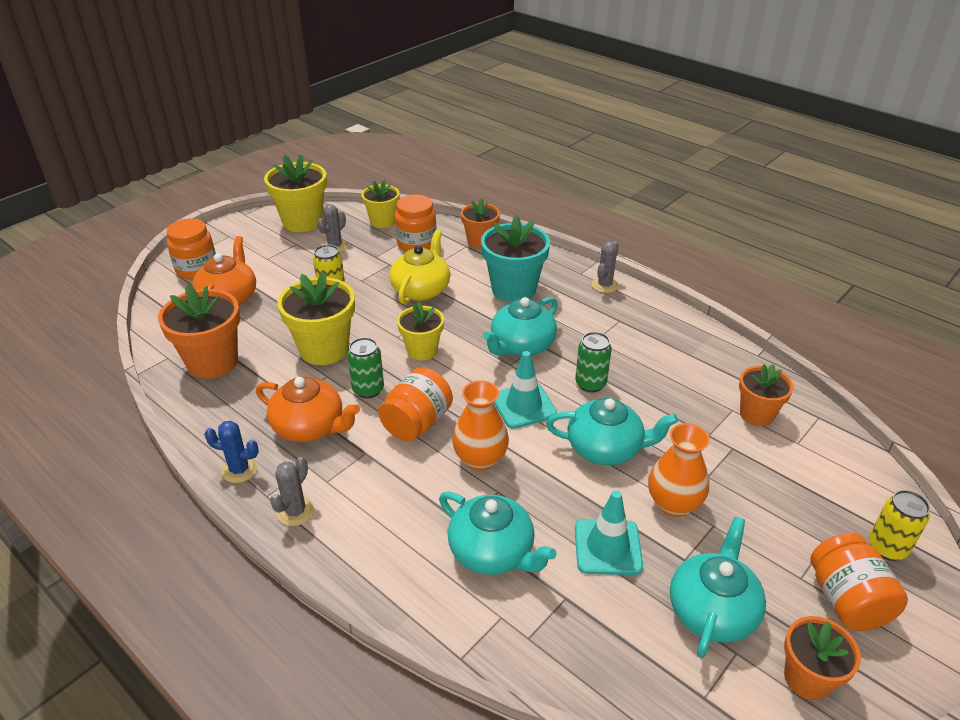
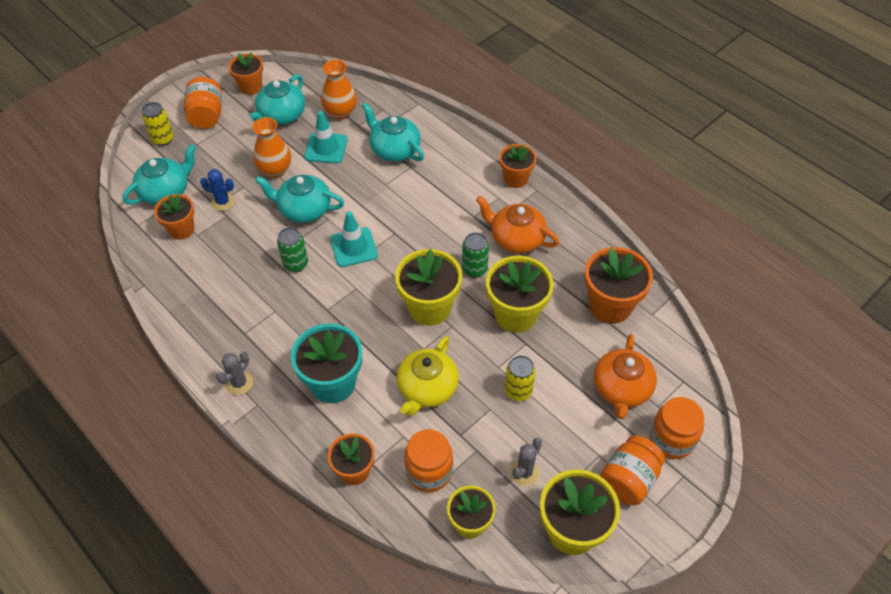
camera: 175 degrees left, 15 degrees up
blue cactus [204,421,259,483] -> blue cactus moved to [200,169,235,211]
grey cactus [270,457,314,526] -> orange flower pot [499,144,536,188]
orange jar [378,367,453,441] -> orange jar moved to [600,435,665,505]
yellow flower pot [397,302,444,361] -> yellow flower pot [395,249,462,326], size x1.59
orange vase [452,380,509,471] -> orange vase moved to [321,60,357,120]
turquoise teapot [483,297,558,356] -> turquoise teapot moved to [122,144,196,205]

